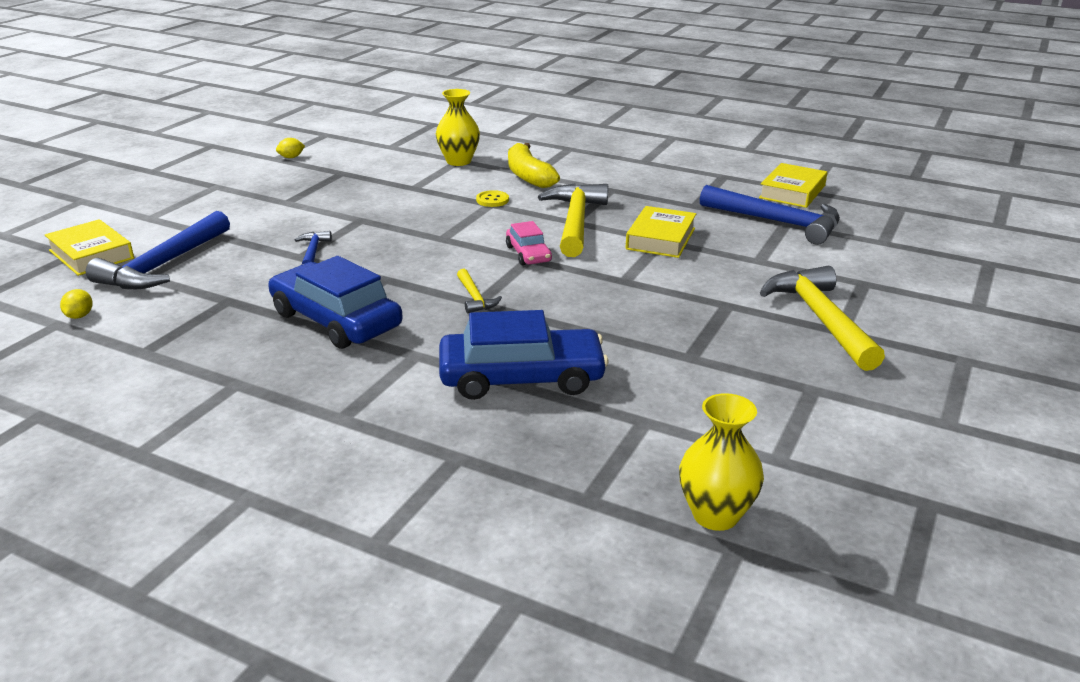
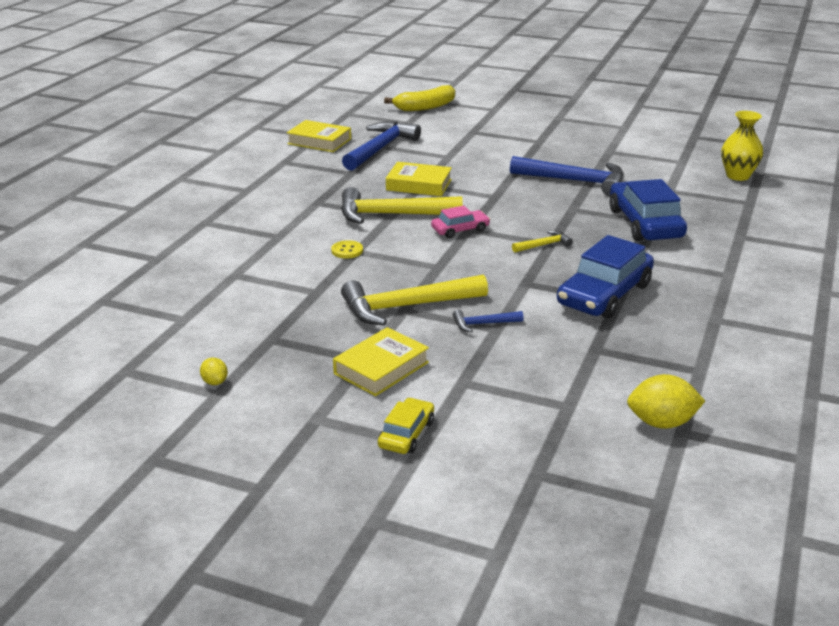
camera: 95 degrees left, 0 degrees up
yellow book [45,219,134,276] -> yellow book moved to [333,327,429,396]
yellow lemon [60,289,93,319] -> yellow lemon [627,374,705,429], size x1.89
blue hammer [86,211,230,289] -> blue hammer moved to [510,156,624,196]
yellow vase [436,89,480,166] -> none
yellow banana [508,143,560,188] -> yellow banana moved to [384,85,455,111]
yellow hammer [760,266,885,371] -> yellow hammer moved to [341,274,488,326]
none -> yellow car [378,398,434,454]

